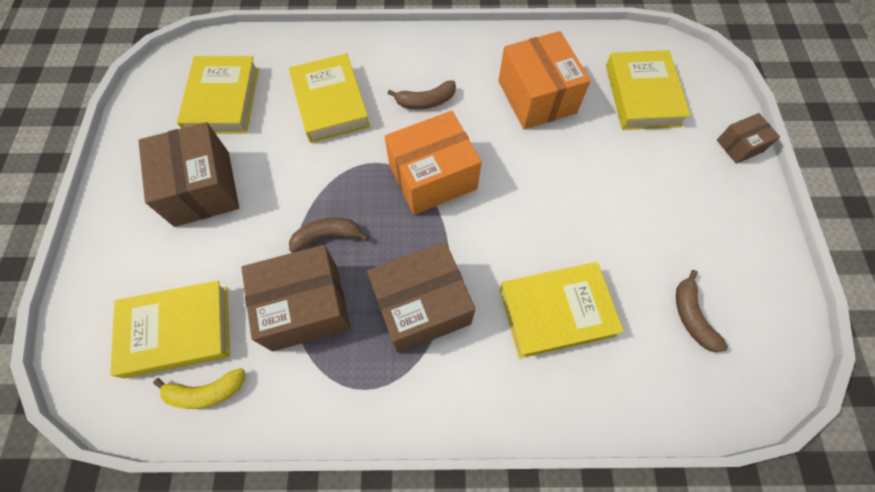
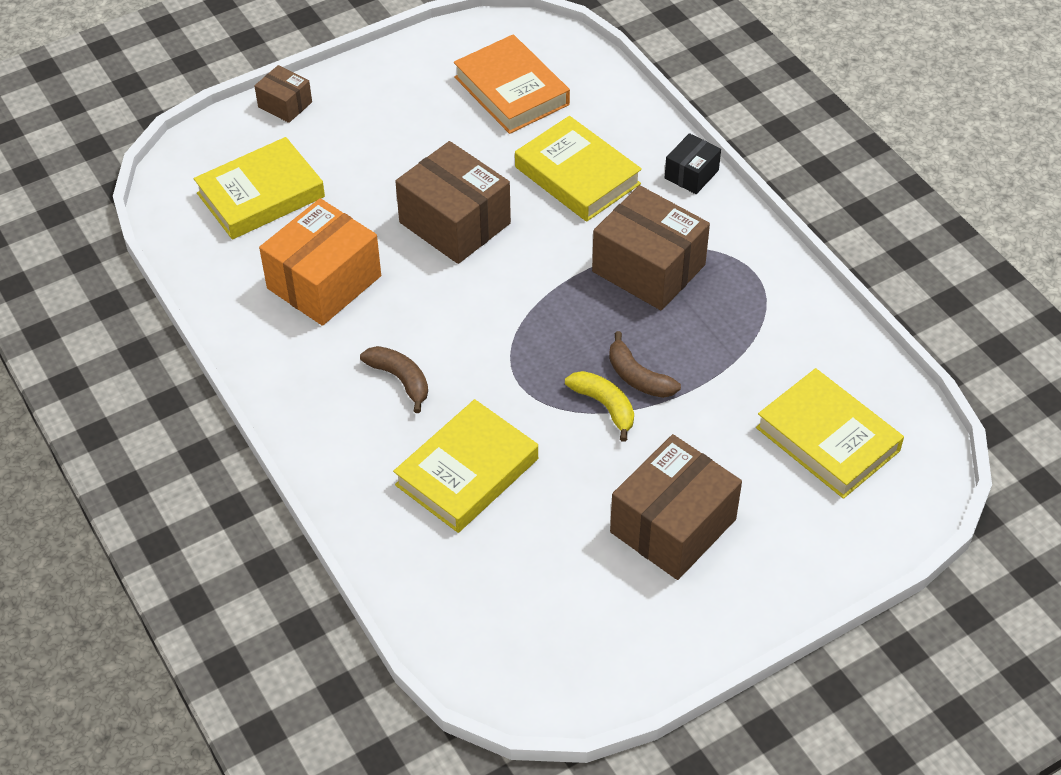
camera: 120 degrees left, 15 degrees down
yellow banana [153,368,245,409] -> yellow banana moved to [565,371,634,442]
yellow book [177,56,259,134] -> none
brown box [241,245,351,352] -> brown box moved to [395,141,511,264]
orange box [384,111,482,215] -> none
brown banana [676,270,728,352] -> orange book [454,35,570,134]
none -> black box [665,133,721,194]

